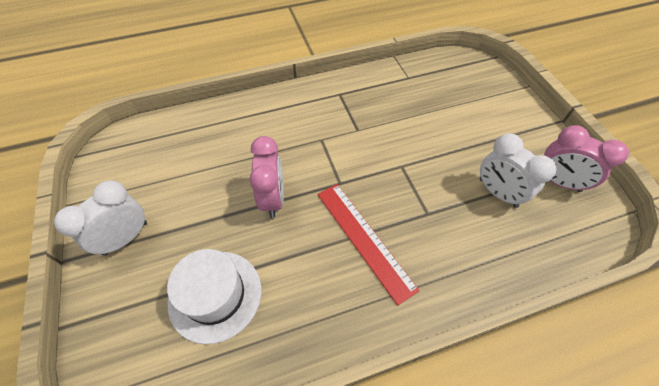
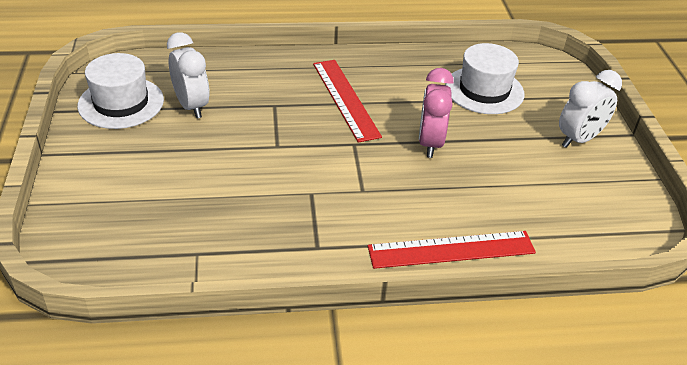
camera: 170 degrees left, 15 degrees down
pink clock [544,125,629,192] -> white hat [77,53,164,129]
none -> red ruler [368,231,536,269]

